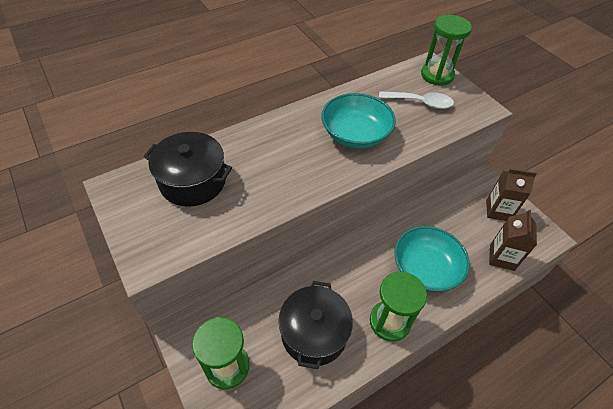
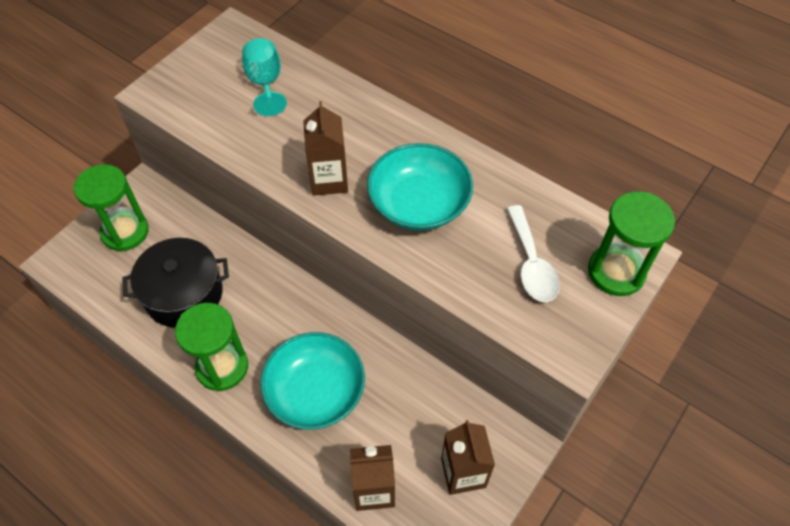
camera: 70 degrees right, 5 degrees up
black pot [144,132,232,207] -> turquoise goblet [242,38,287,116]
none -> brown carton [303,101,348,196]

